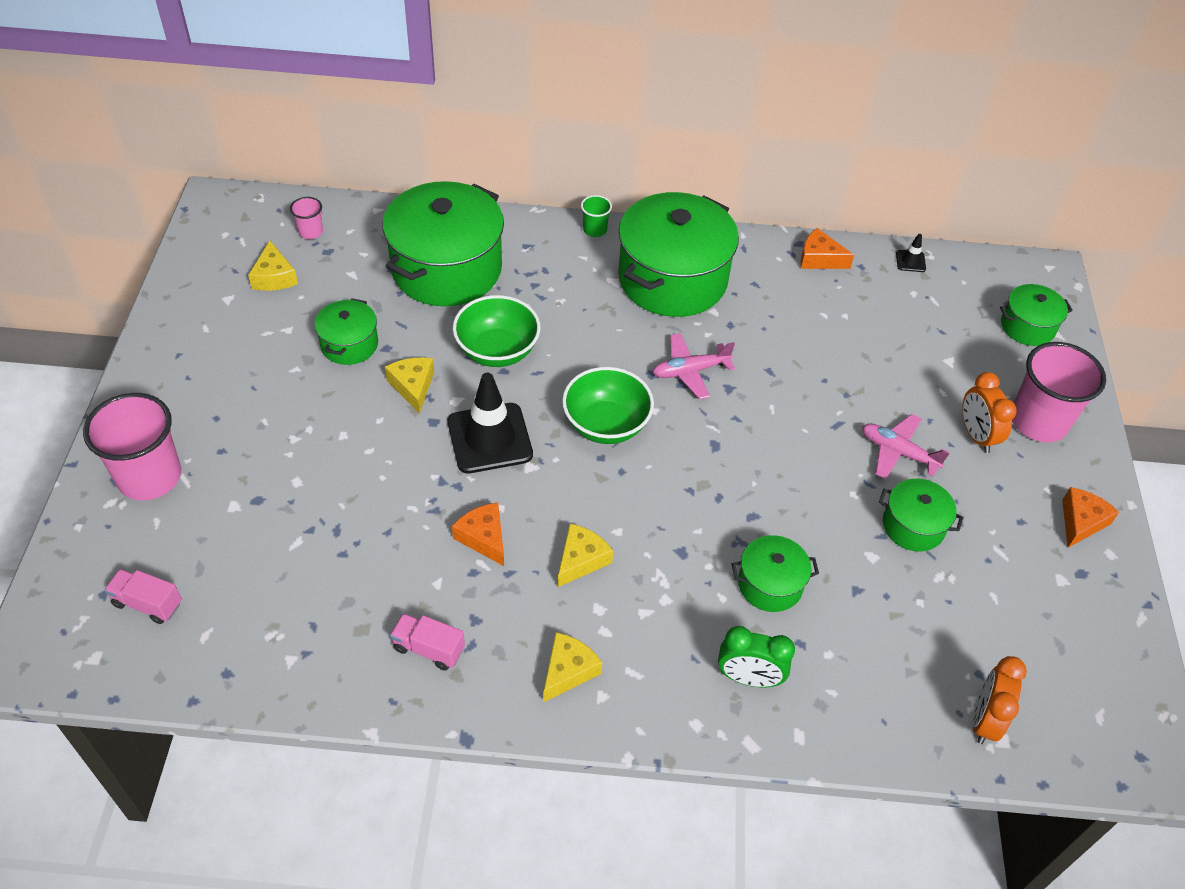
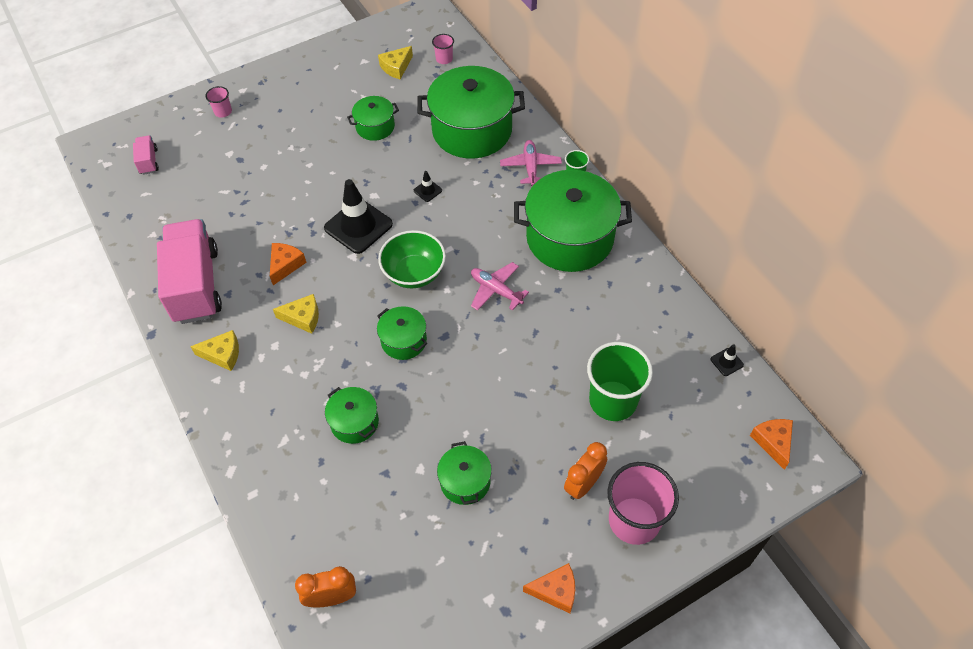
camera: 60 degrees right, 5 degrees up
pink cup [83,393,181,500] -> pink cup [206,86,232,118], size x0.46
yellow cheese [385,357,434,414] -> none
pink truck [390,613,465,670] -> pink truck [157,219,222,324], size x2.31
green bowl [453,295,540,367] -> black traffic cone [414,171,442,202]
green clock [718,626,795,687] -> none
orange cheese [800,228,854,269] -> orange cheese moved to [750,419,793,470]
pink plane [862,414,949,479] -> pink plane moved to [500,140,562,186]
green pot [1000,284,1073,346] -> green pot moved to [377,306,427,360]
none -> green cup [587,342,653,421]

